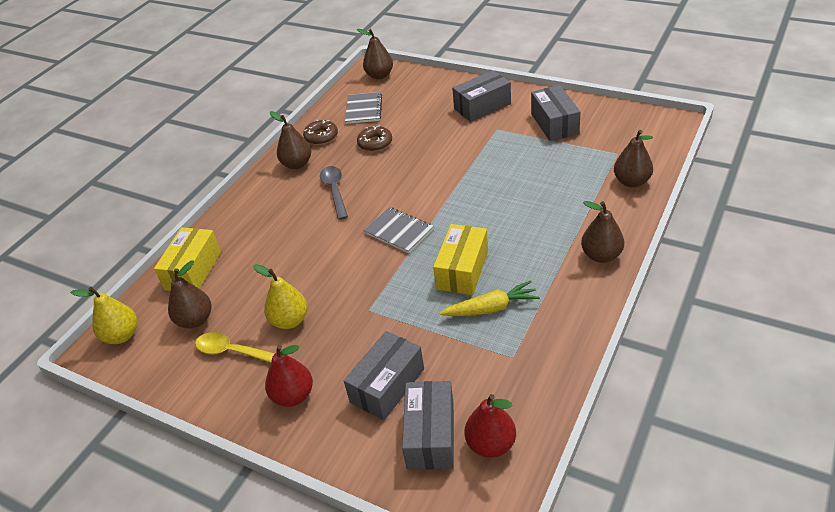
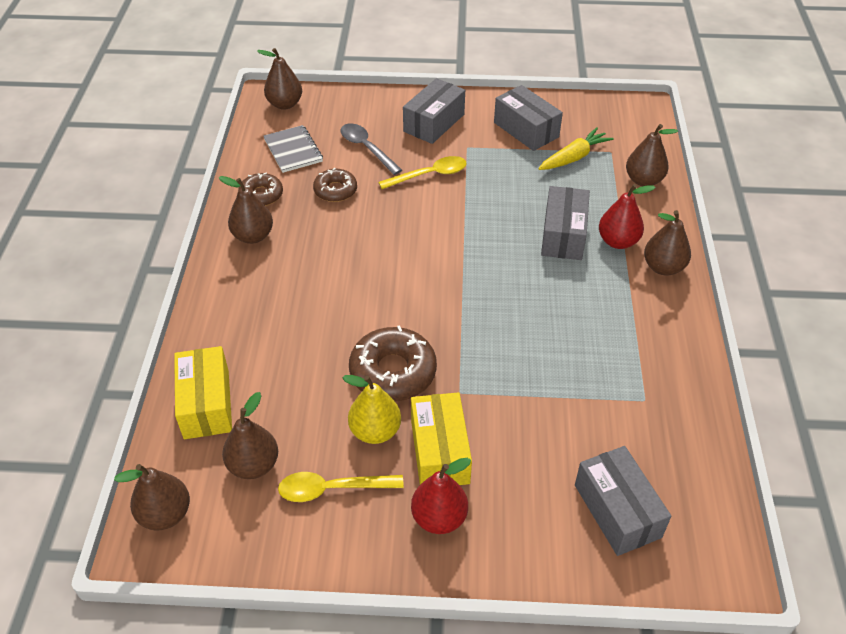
camera: 30 degrees left, 5 degrees up
yellow pear [70,287,137,344] -> brown pear [114,464,190,531]
grey spoon [320,166,348,220] -> grey spoon moved to [340,123,402,175]
grey box [344,331,424,420] -> grey box moved to [541,186,590,260]
grey notebook [363,207,434,253] -> none
yellow box [433,224,488,295] -> yellow box moved to [411,392,472,485]
yellow carrot [440,280,540,316] -> yellow carrot moved to [538,127,614,170]
red pear [464,394,516,458] -> red pear moved to [599,184,656,249]
none -> brown donut [349,325,437,401]
none -> yellow spoon [378,156,467,189]

